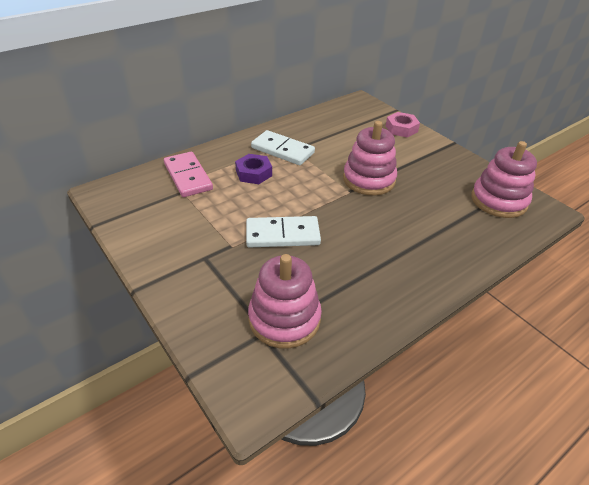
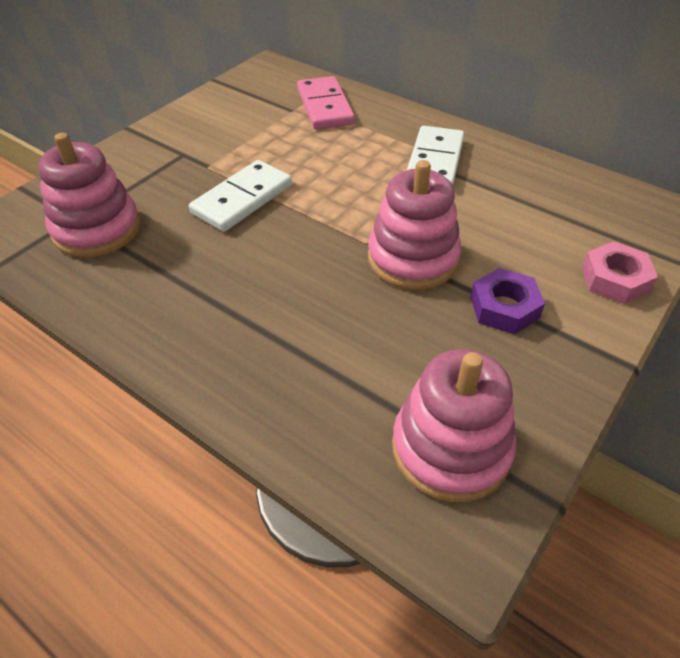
camera: 75 degrees right, 5 degrees up
pink domino [164,152,213,197] -> pink domino turned 60 degrees counterclockwise [297,76,355,129]
purple nut [235,154,272,184] -> purple nut moved to [470,268,545,334]
white domino [246,216,321,247] -> white domino turned 60 degrees clockwise [189,160,292,232]

